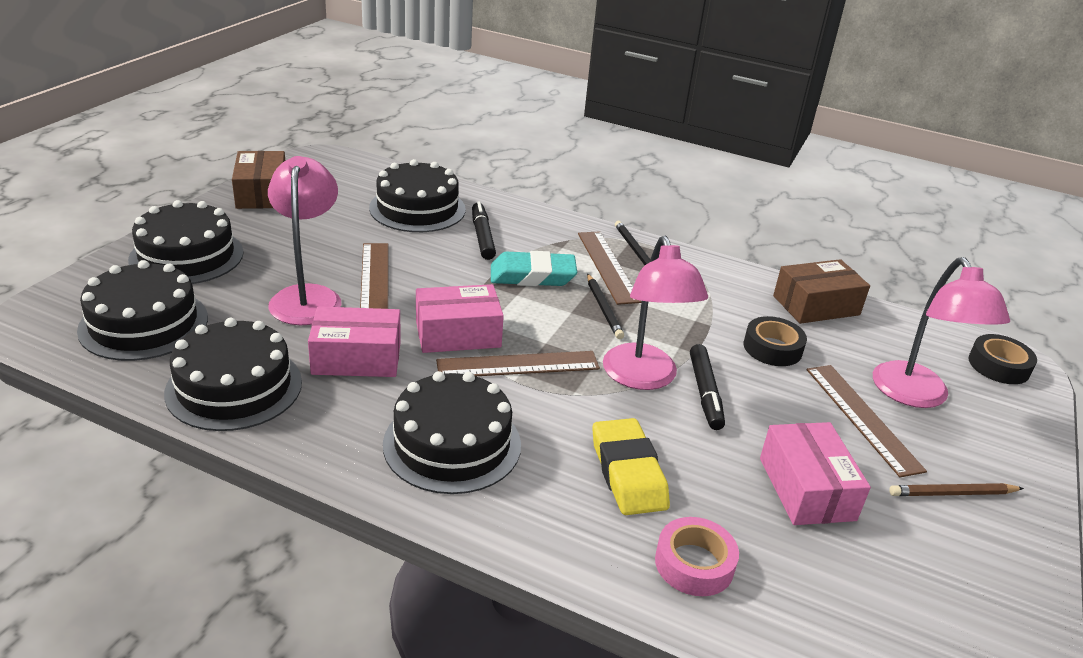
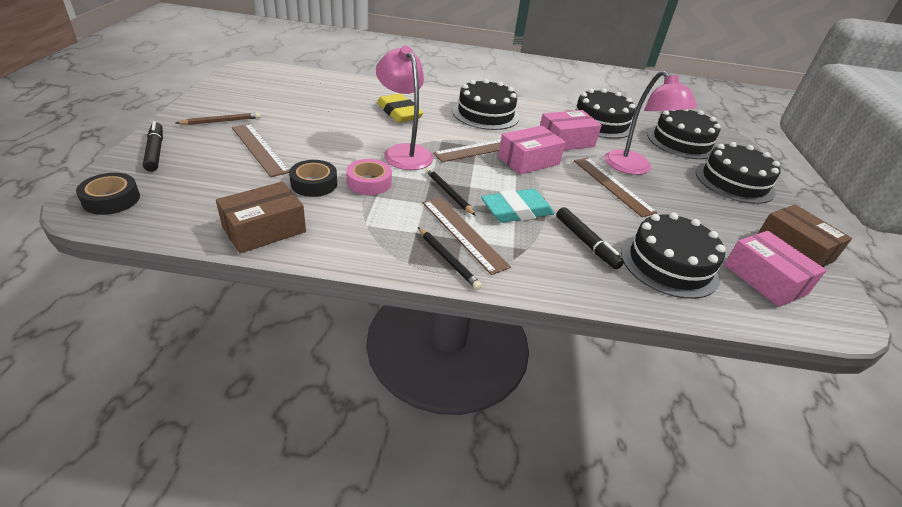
camera: 160 degrees right, 5 degrees up
pink tape [655,517,739,596] -> pink tape moved to [346,159,392,195]
black marker [690,344,725,430] -> black marker moved to [143,121,163,172]
pink box [760,422,871,525] -> pink box moved to [724,231,827,307]
pink lamp [873,257,1010,408] -> none

